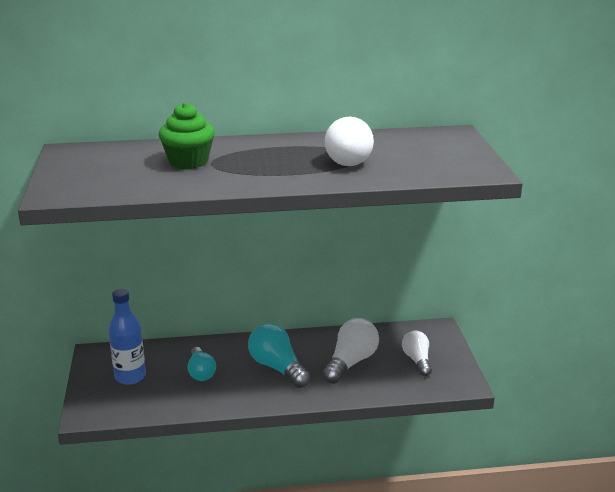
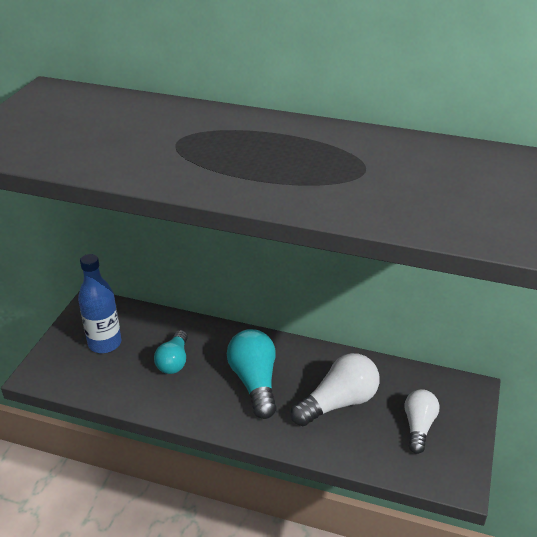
camera: 25 degrees right, 10 degrees up
green cupcake [159,103,215,169] -> none
white light bulb [325,117,374,166] -> none

